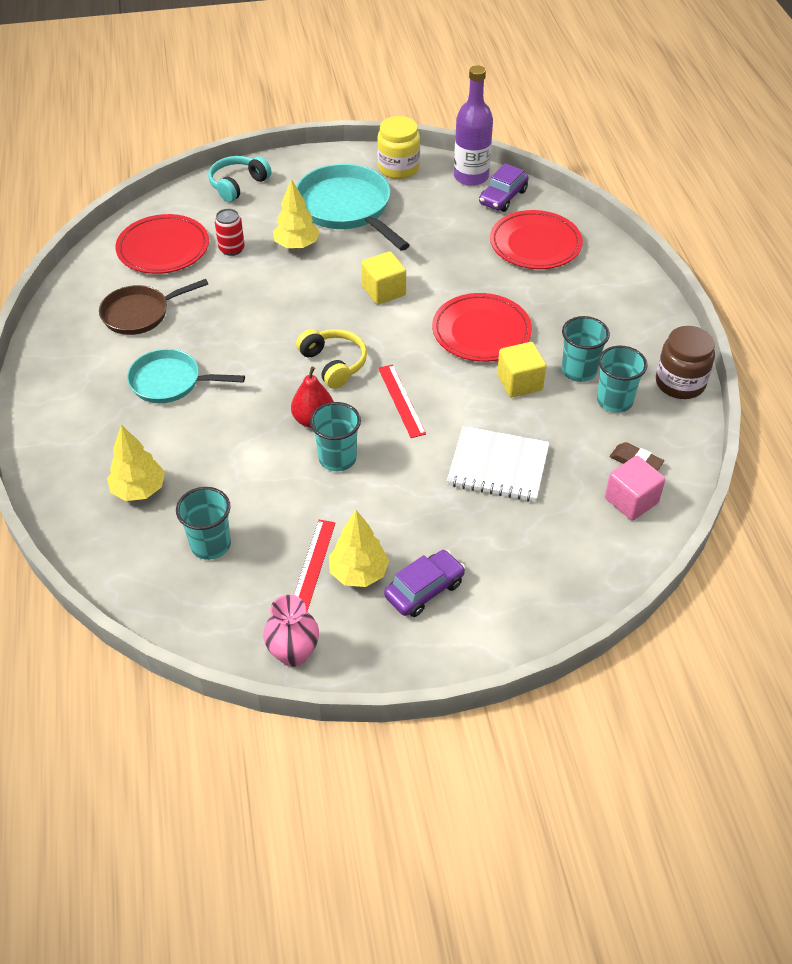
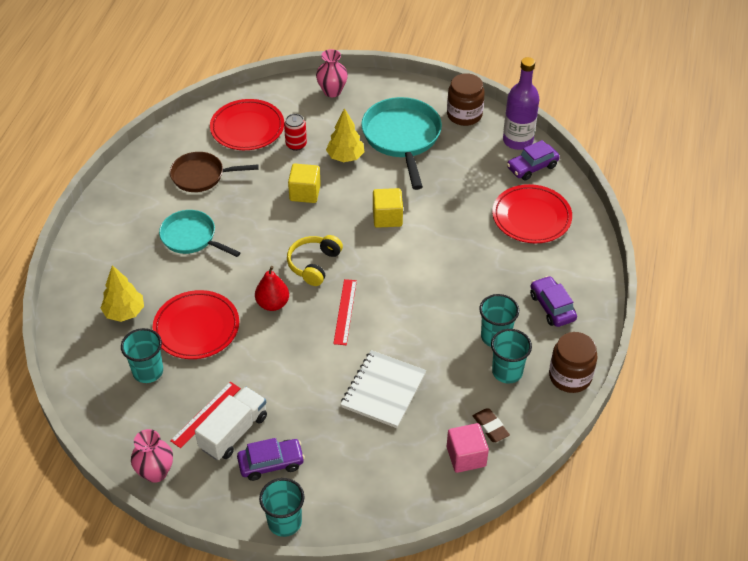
camera: 25 degrees right, 0 degrees up
turquoise headphones [208,156,271,202] -> pink vase [316,49,348,97]
yellow headphones [296,329,367,389] -> yellow headphones turned 150 degrees counterclockwise [287,235,343,286]
turquoise cup [310,402,361,471] -> turquoise cup moved to [259,478,305,537]
yellow tree [329,510,389,587] -> white truck [195,387,267,460]
yellow jar [377,116,420,179] -> brown jar [447,73,485,126]
red plate [432,293,532,362] -> red plate moved to [153,290,239,359]
white notebook [447,426,550,502] -> white notebook turned 75 degrees clockwise [341,350,426,428]
yellow cube [497,342,546,397] -> yellow cube moved to [288,164,321,203]
none -> purple car [530,276,577,327]

